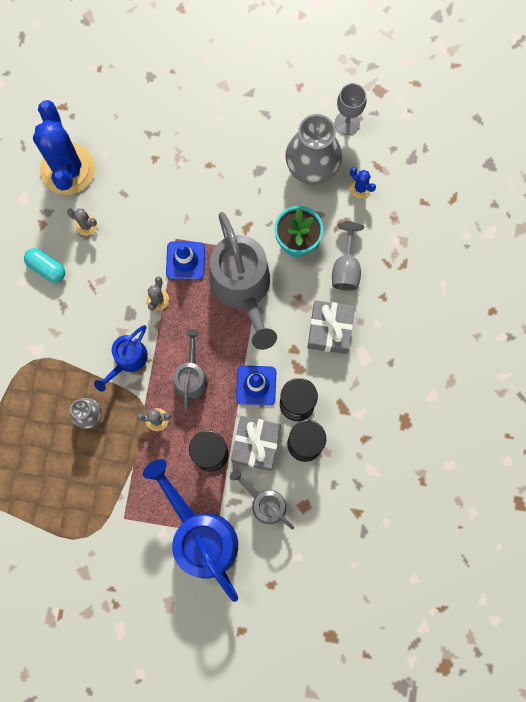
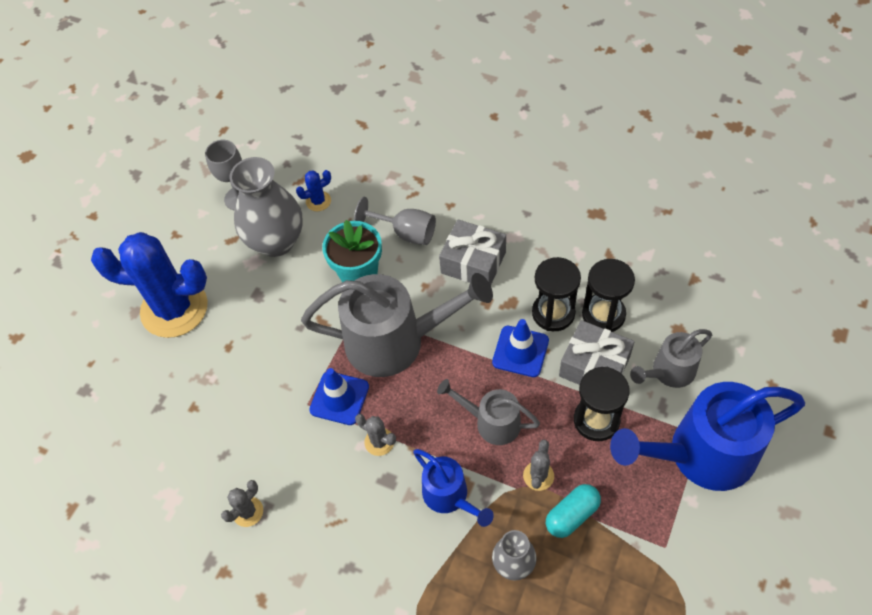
camera: 70 degrees left, 20 degrees down
turquoise capsule [24,248,65,283] -> turquoise capsule moved to [546,484,601,538]
blue cactus [33,100,95,195] -> blue cactus moved to [91,232,208,338]

